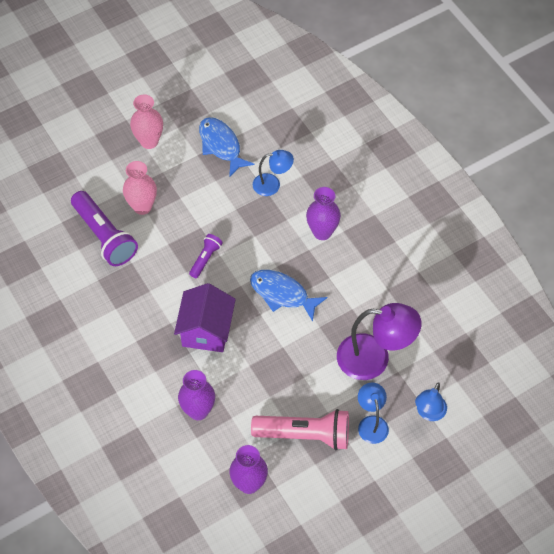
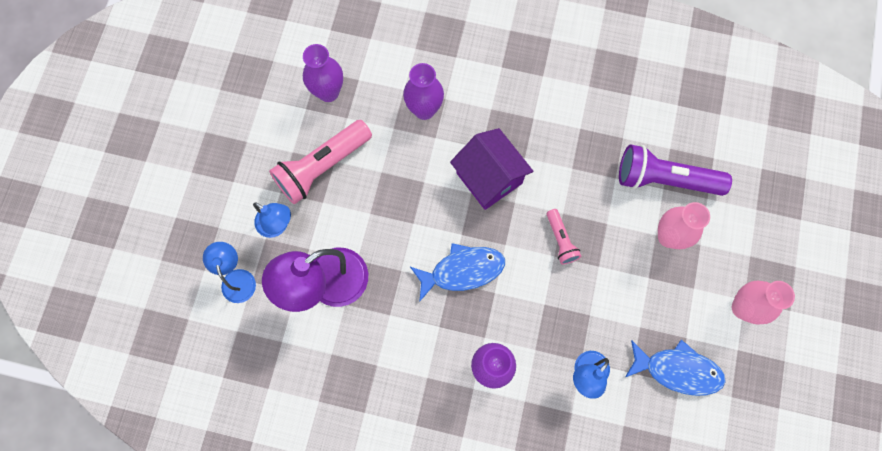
camera: 135 degrees right, 15 degrees up
purple flashlight [189,234,223,278] -> pink flashlight [547,209,581,264]

